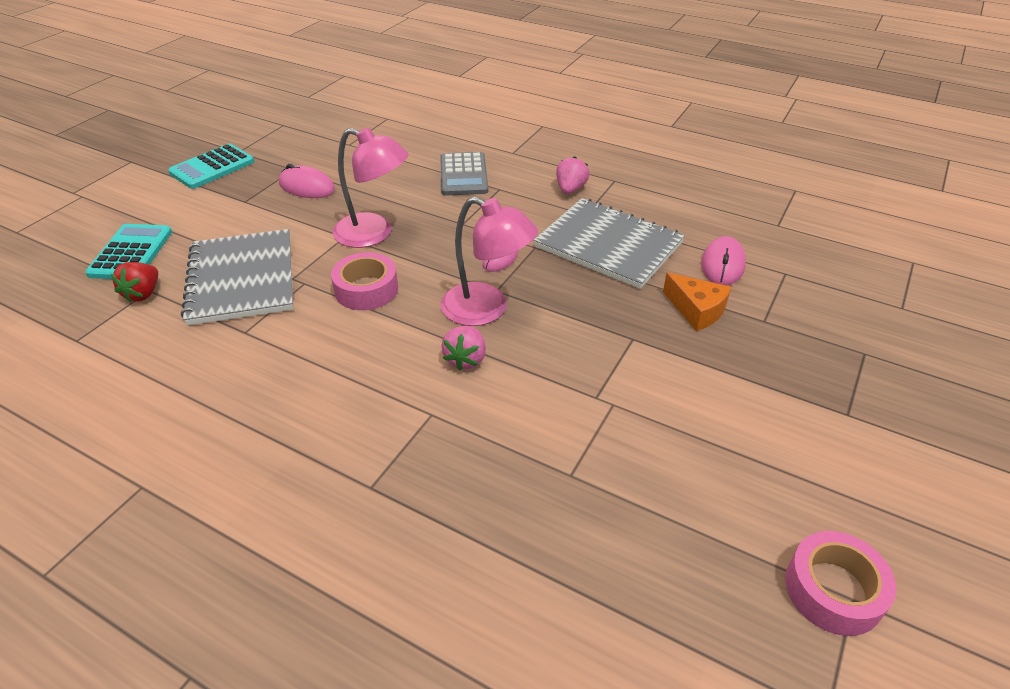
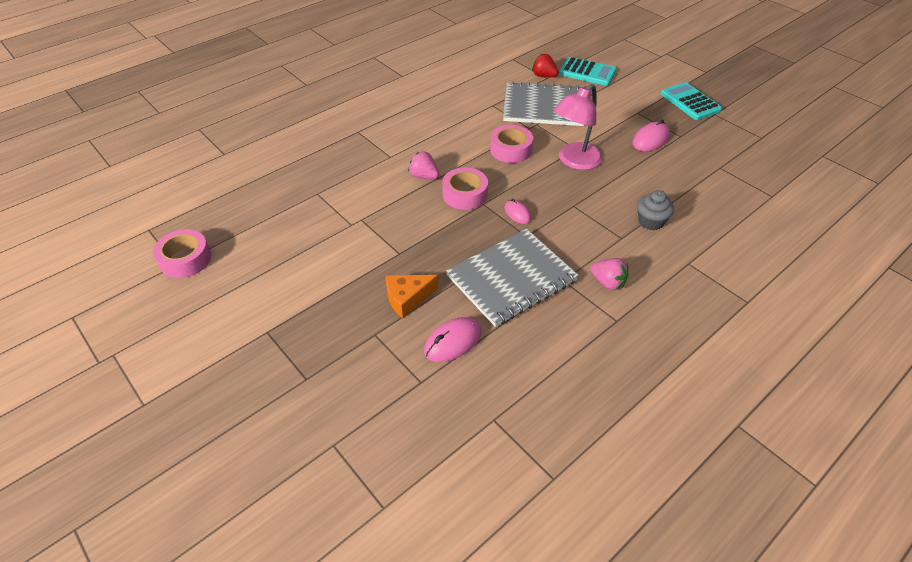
camera: 110 degrees right, 5 degrees up
grey calculator [440,152,488,196] -> grey cupcake [637,190,674,230]
pink lamp [440,196,538,326] -> pink tape [442,167,488,210]
pink mouse [701,236,746,286] -> pink mouse turned 75 degrees counterclockwise [424,317,482,362]

